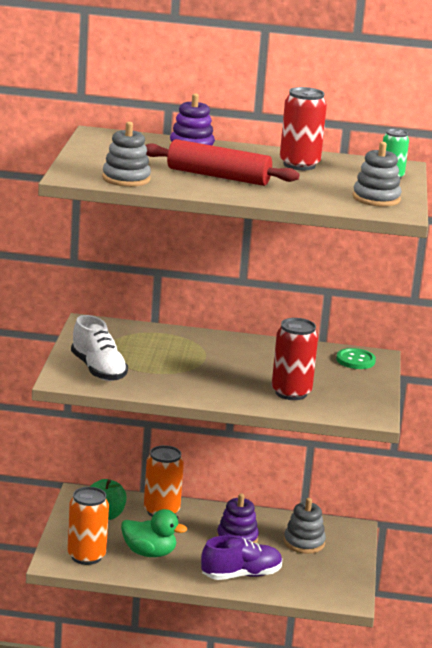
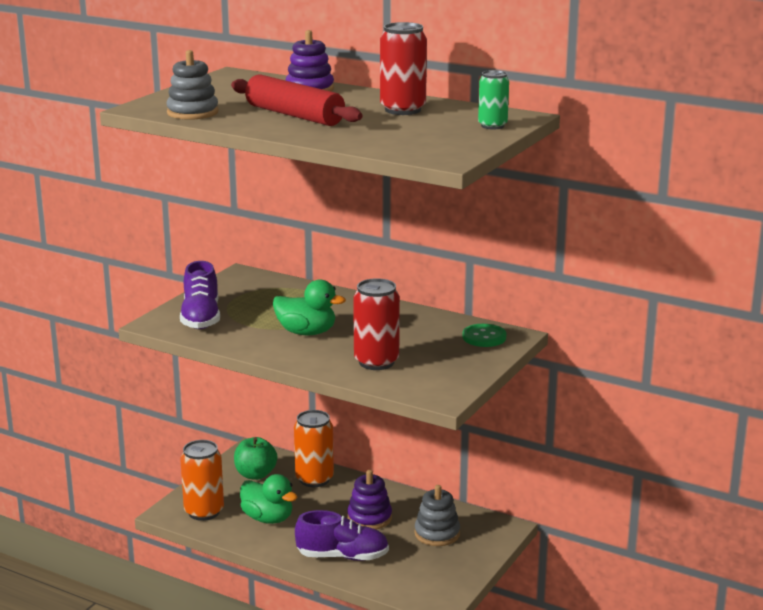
camera: 25 degrees right, 0 degrees up
white shoe [71,315,128,381] -> purple shoe [180,261,220,329]
grey stacking toy [353,142,402,207] -> none
none -> green duck [273,279,346,335]

